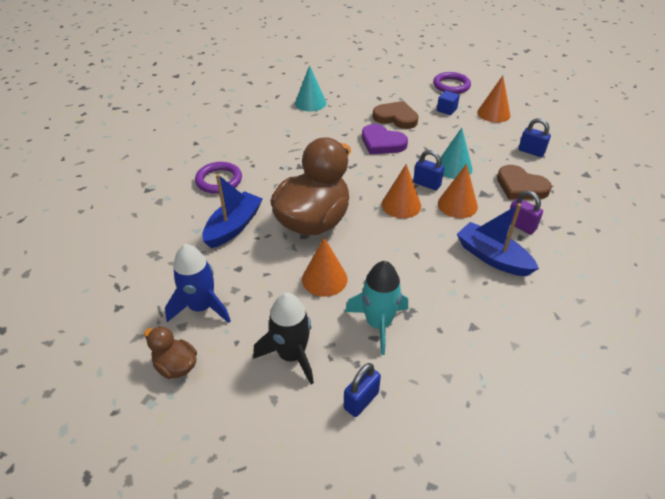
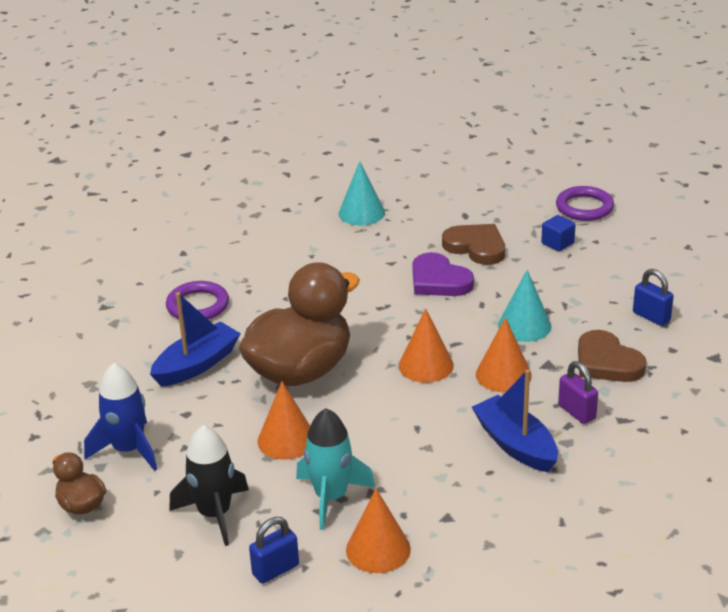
camera: 15 degrees right, 10 degrees down
blue padlock [413,150,444,190] -> none
orange cone [477,76,510,123] -> orange cone moved to [346,489,411,573]

